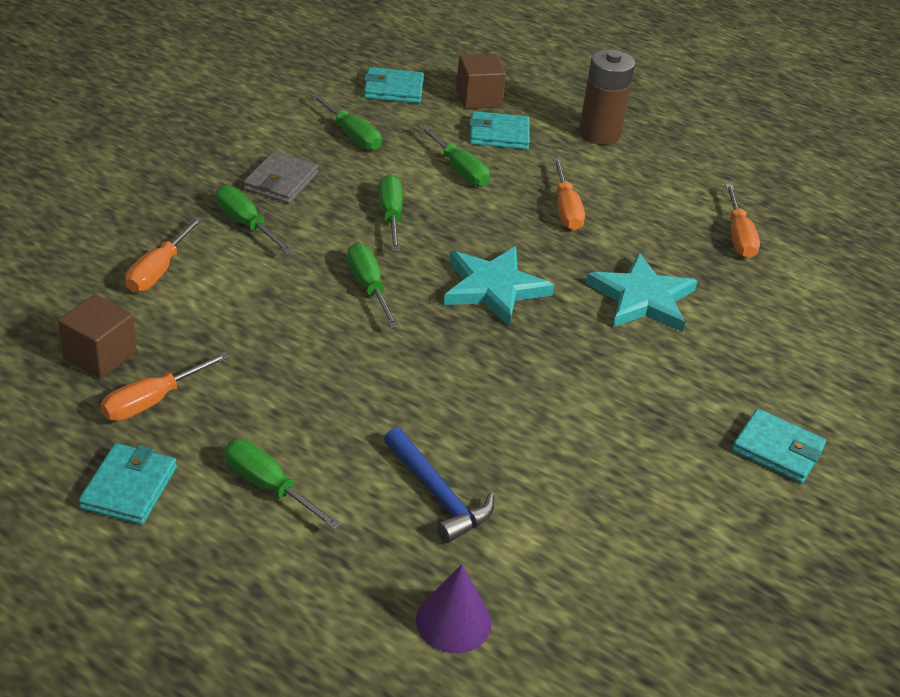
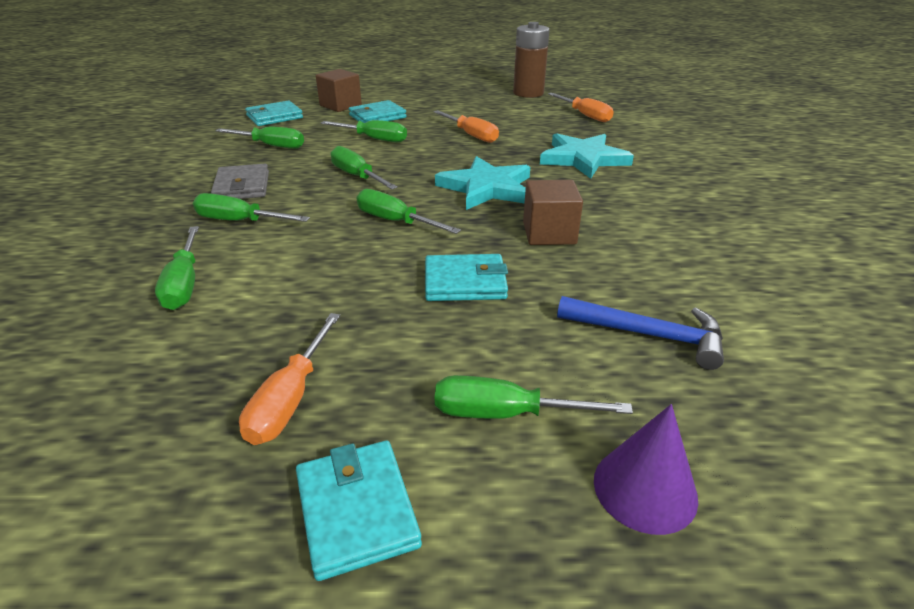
camera: 30 degrees left, 5 degrees down
brown cube [58,294,137,379] -> brown cube moved to [523,180,583,245]
orange screwdriver [125,217,203,292] -> green screwdriver [155,226,199,310]
purple cone [416,564,492,653] -> purple cone moved to [594,404,698,535]
brown battery [579,49,635,145] -> brown battery moved to [513,22,549,98]
turquoise wallet [732,408,826,483] -> turquoise wallet moved to [425,254,508,301]

